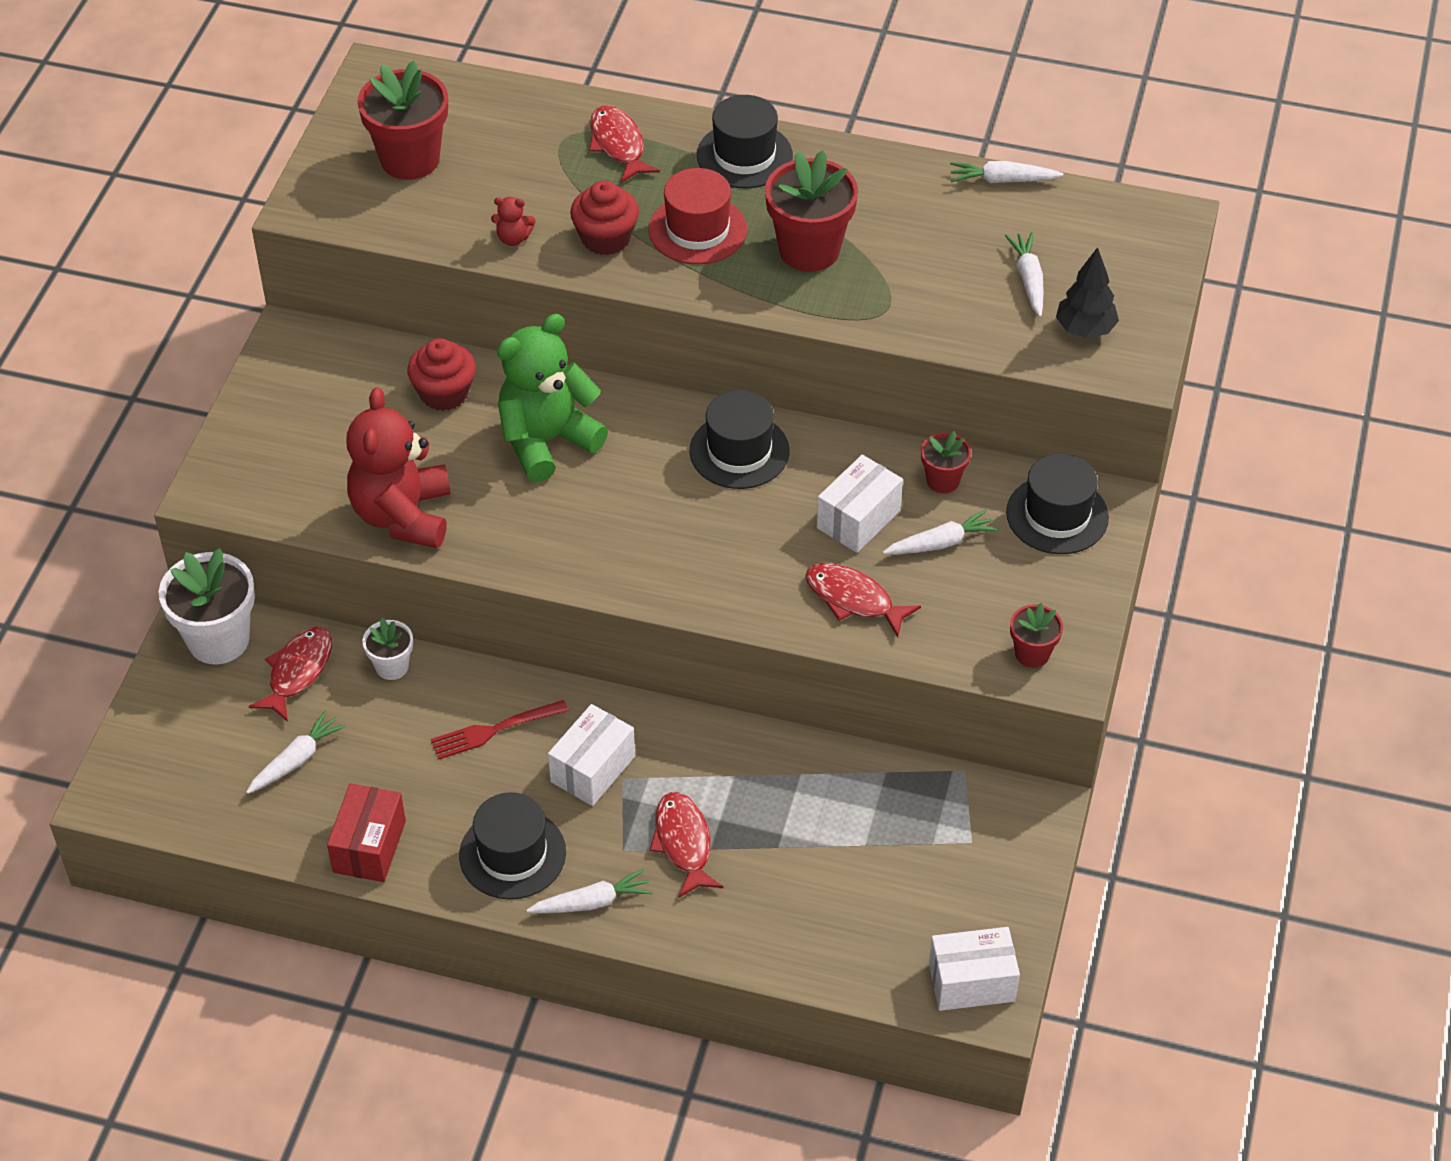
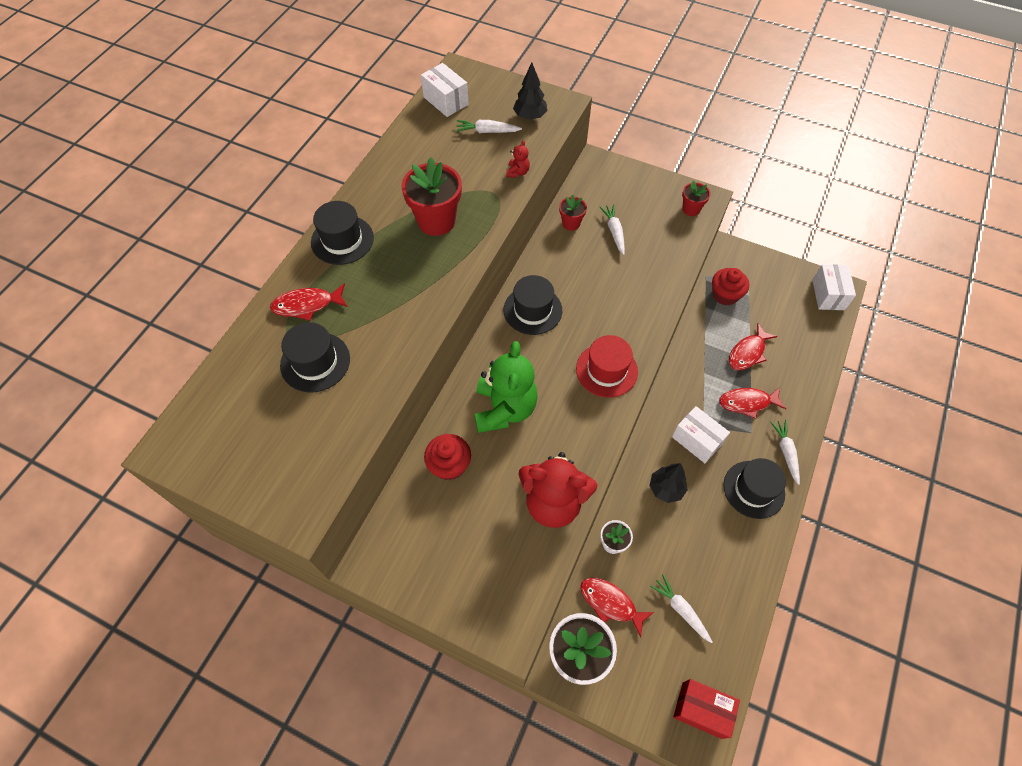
camera: 80 degrees left, 10 degrees up
red box [327,783,406,882] -> red box moved to [673,679,740,739]
red flower pot [357,60,448,180] -> none
red fork [431,700,569,760] -> black tree [649,463,688,503]
red teddy bear [491,197,535,246] -> red teddy bear moved to [506,140,530,177]
green teddy bear [497,314,608,482] -> green teddy bear turned 150 degrees counterclockwise [474,341,538,433]
red cupcake [570,181,639,255] -> red cupcake moved to [712,268,749,305]
red hat [648,168,747,264] -> red hat moved to [576,335,638,398]
red fish [805,563,921,637] -> red fish moved to [729,323,778,370]
white box [817,455,903,553] -> white box moved to [421,63,469,117]
white carrot [950,161,1064,183] -> none
black hat [1006,453,1109,554] -> black hat moved to [280,322,350,393]

